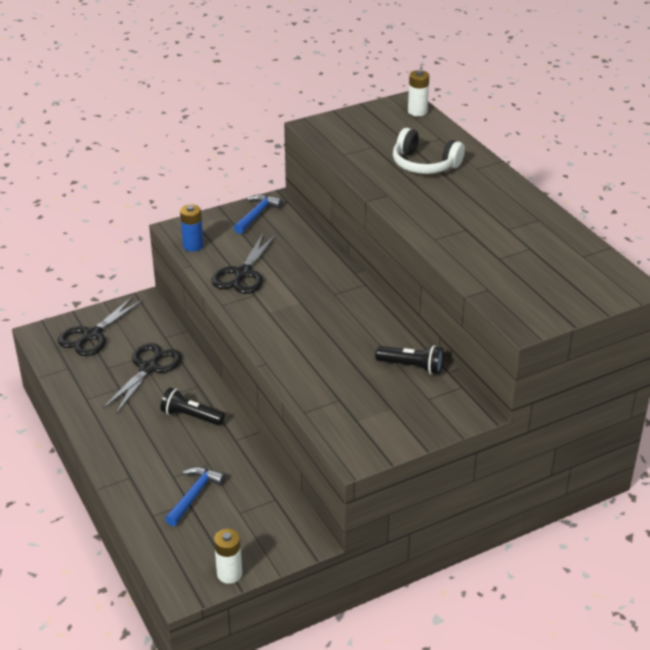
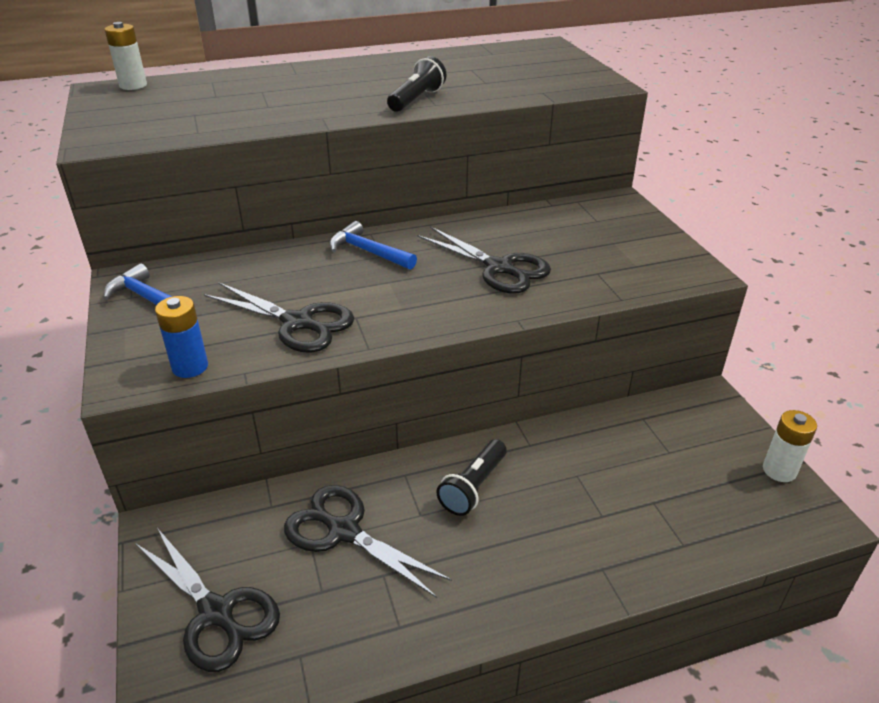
camera: 80 degrees left, 0 degrees up
blue hammer [165,467,226,526] -> blue hammer moved to [329,221,417,270]
black flashlight [375,345,444,375] -> black flashlight moved to [387,56,447,112]
white headphones [393,128,465,174] -> none
none -> black scissors [417,226,551,294]

